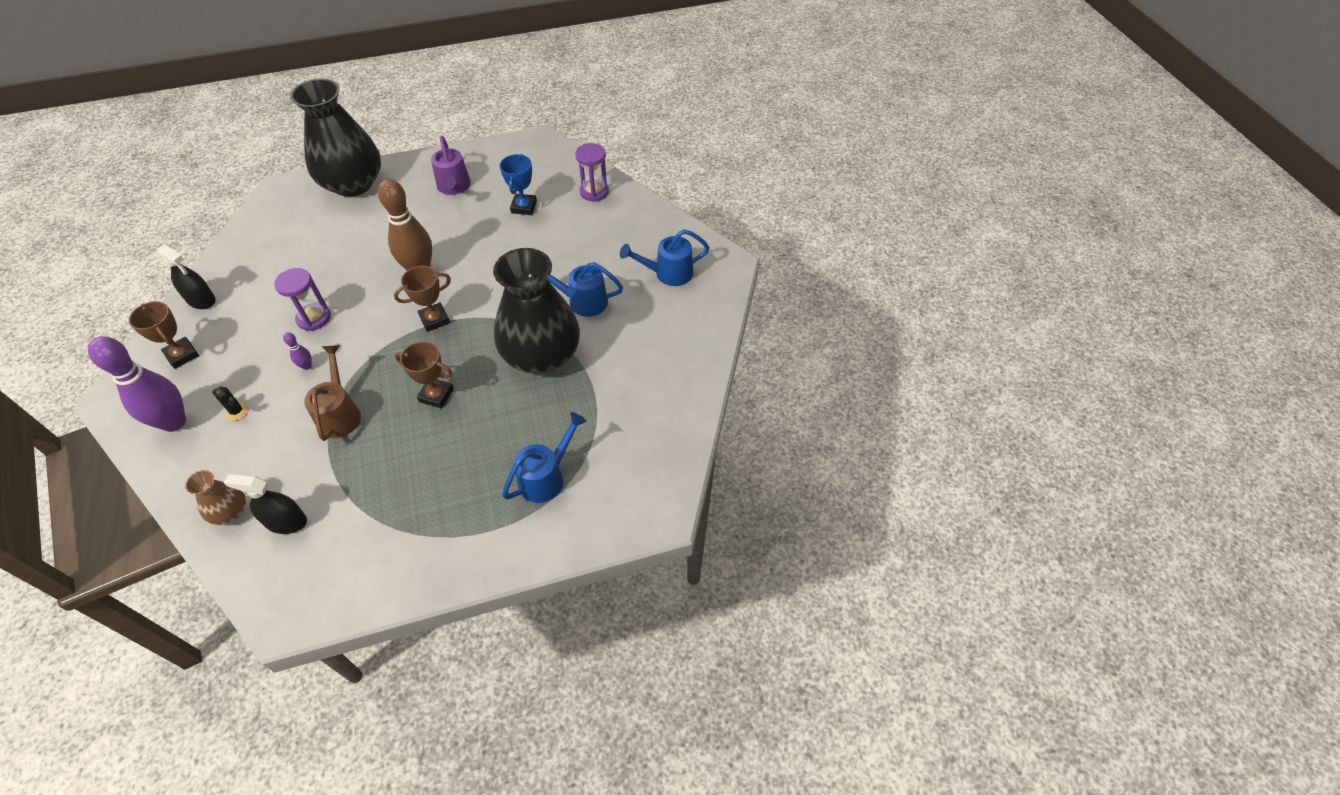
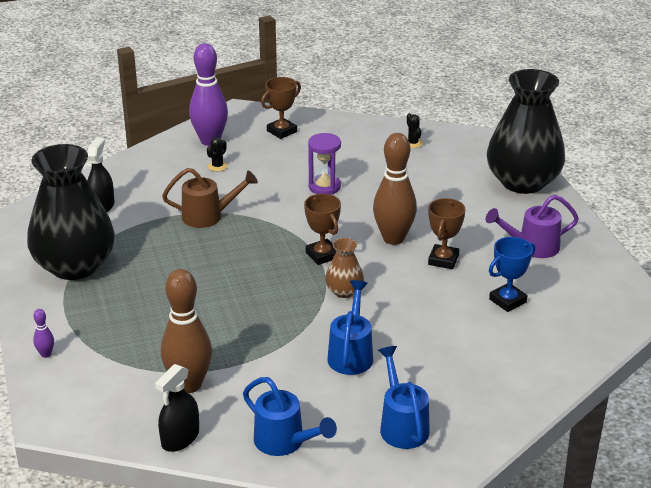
camera: 90 degrees right, 20 degrees down
black spray bottle [157,244,216,309] -> black spray bottle moved to [155,364,199,452]
brown vase [185,470,246,525] -> brown vase moved to [325,238,364,298]
purple bowling pin [283,332,312,370] -> purple bowling pin moved to [33,309,54,358]
brown trophy [395,341,454,408] -> brown trophy moved to [428,198,465,269]
black vase [493,248,580,374] -> black vase moved to [27,144,115,280]
blue trophy [500,154,537,215] -> blue trophy turned 45 degrees counterclockwise [489,237,535,312]
blue watering can [502,412,587,503] -> blue watering can moved to [243,377,337,456]
purple hourglass [575,143,609,202] -> none
none -> brown bowling pin [161,269,212,393]
none -> black cactus [407,113,423,148]

